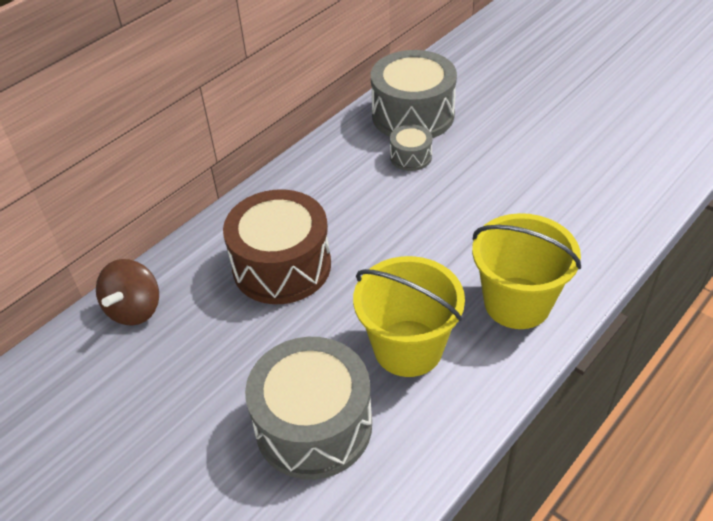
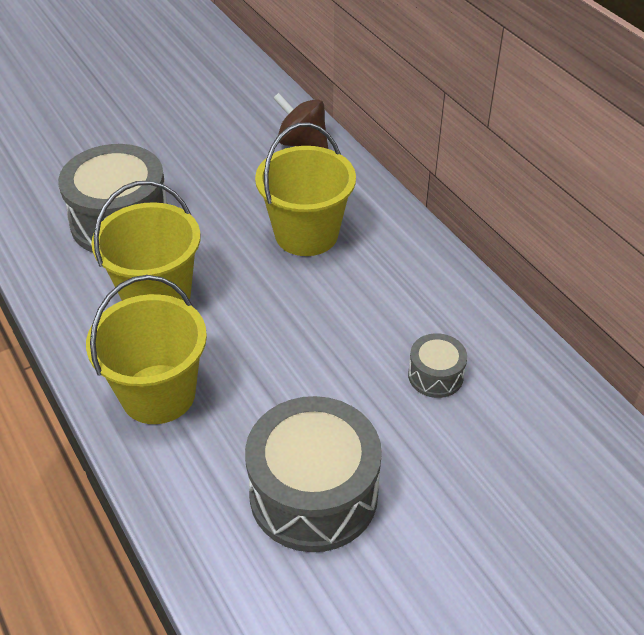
camera: 105 degrees right, 0 degrees up
brown drum [223,189,331,304] -> yellow bucket [255,123,356,256]
grey drum [371,50,457,138] -> grey drum moved to [245,396,382,552]

